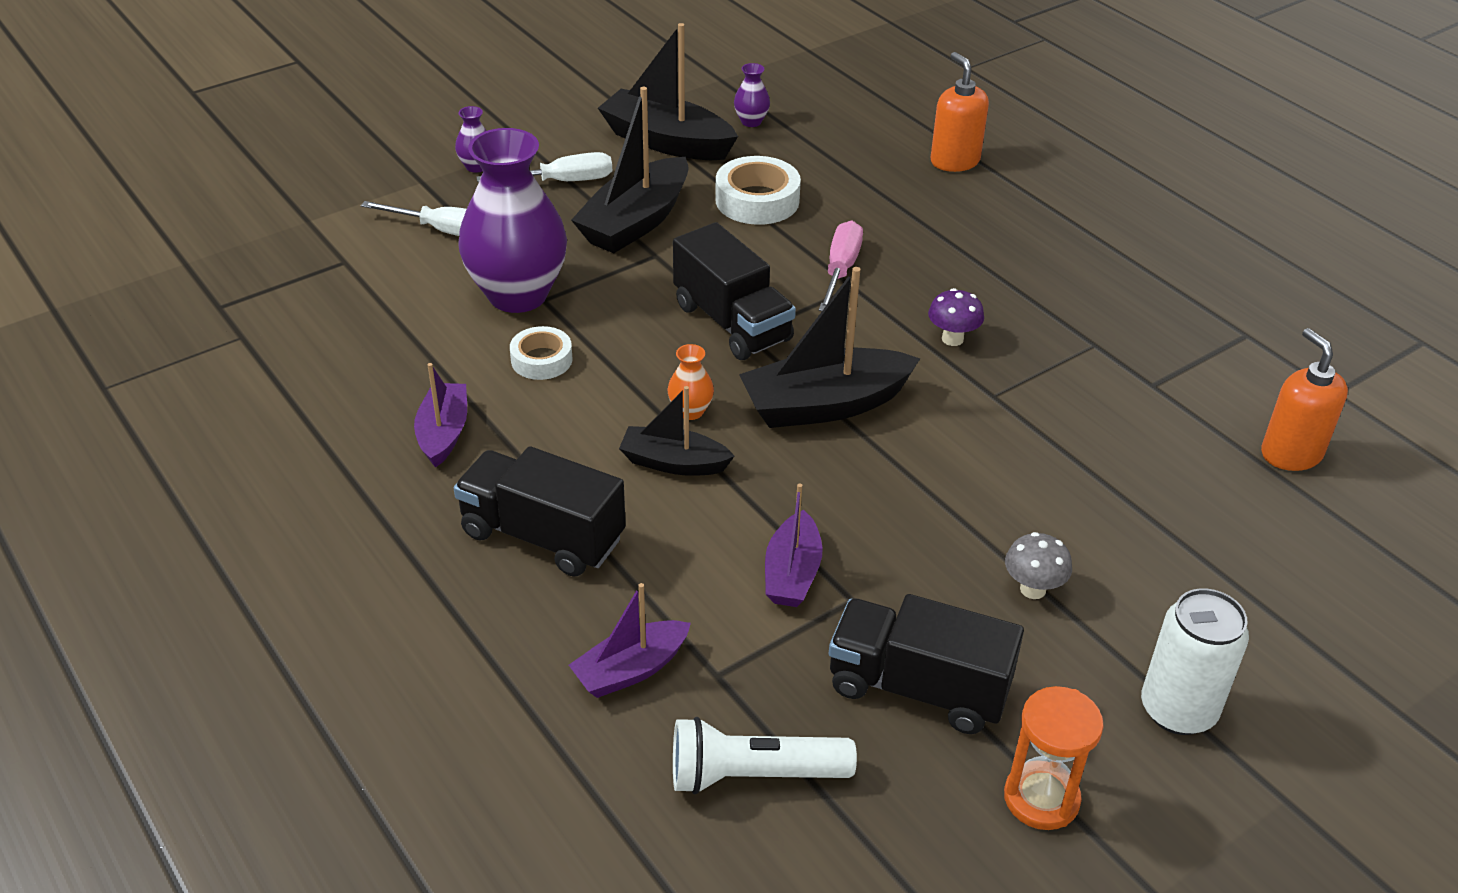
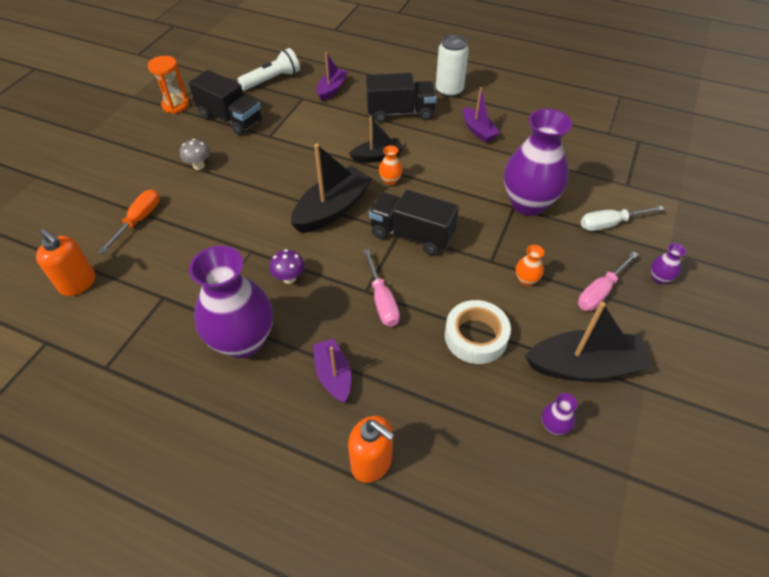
camera: 150 degrees right, 10 degrees up
white screwdriver [476,152,612,182] -> pink screwdriver [578,251,639,311]
white tape [510,326,572,380] -> none
black boat [571,87,689,253] -> orange vase [516,245,544,286]
purple boat [765,483,822,607] -> purple boat moved to [313,338,351,403]
black truck [829,594,1024,734] -> black truck turned 45 degrees clockwise [189,70,262,135]
white can [1141,588,1249,735] -> white can moved to [436,35,469,98]
none -> orange screwdriver [98,189,160,254]
none -> purple vase [189,246,273,358]

